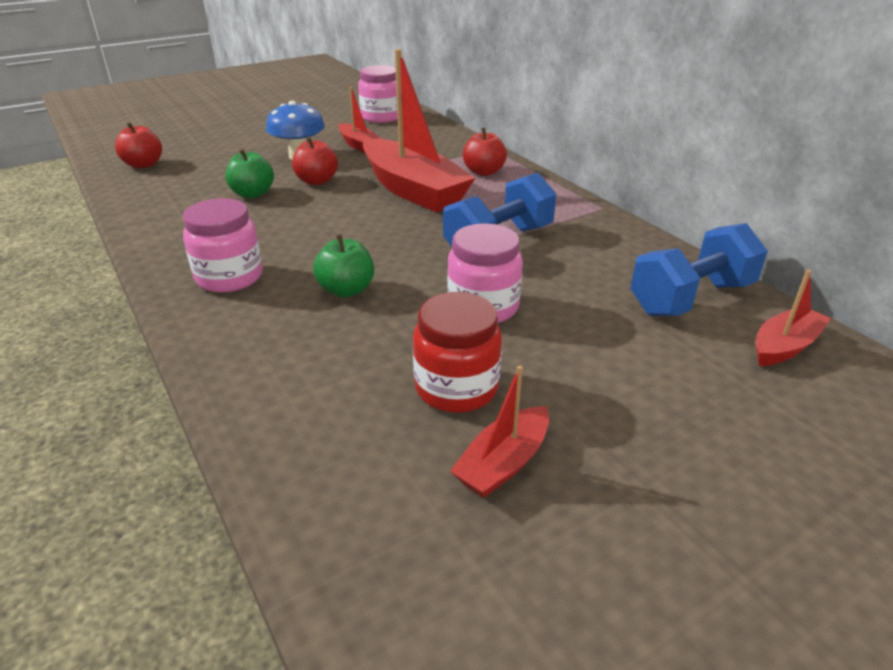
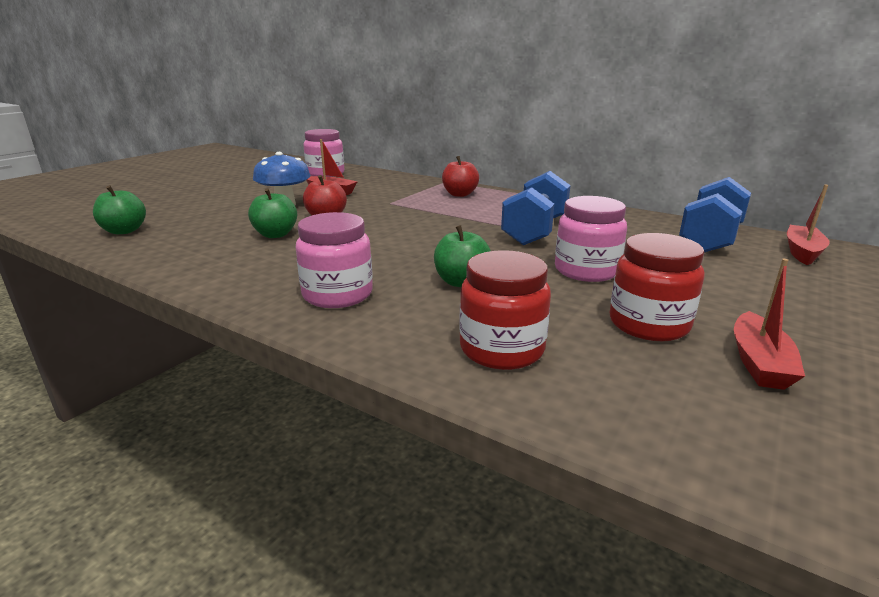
camera: 25 degrees left, 10 degrees down
red apple [115,122,162,168] -> green apple [93,185,146,234]
red boat [363,49,475,212] -> none
none -> red jar [459,250,551,370]

